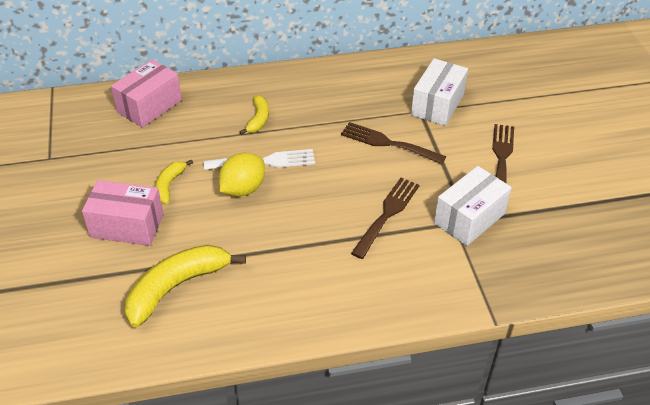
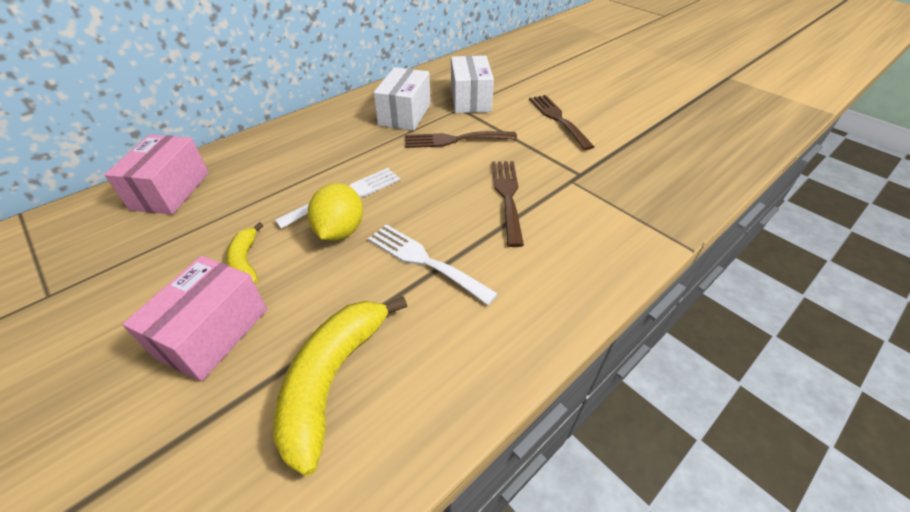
camera: 30 degrees left, 0 degrees up
pink box [82,180,163,246] -> pink box turned 45 degrees counterclockwise [122,256,267,382]
yellow banana [239,95,269,135] -> none
white box [434,166,512,246] -> white box moved to [373,67,431,131]
none -> white fork [368,224,498,305]

